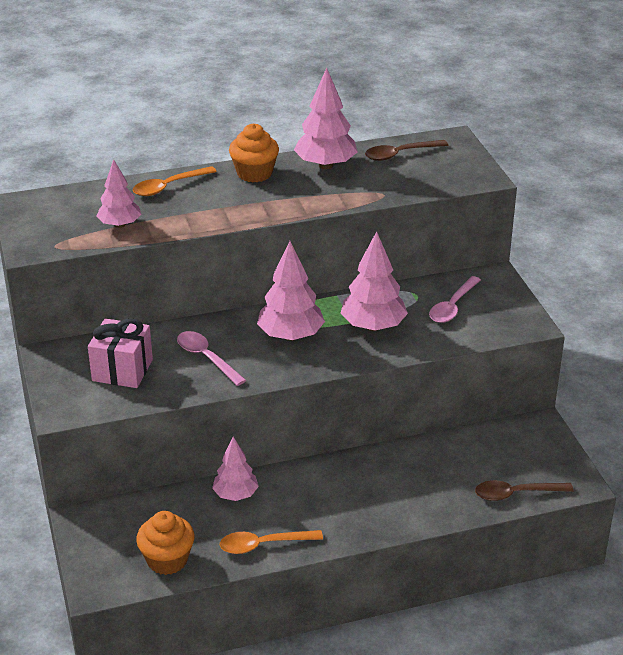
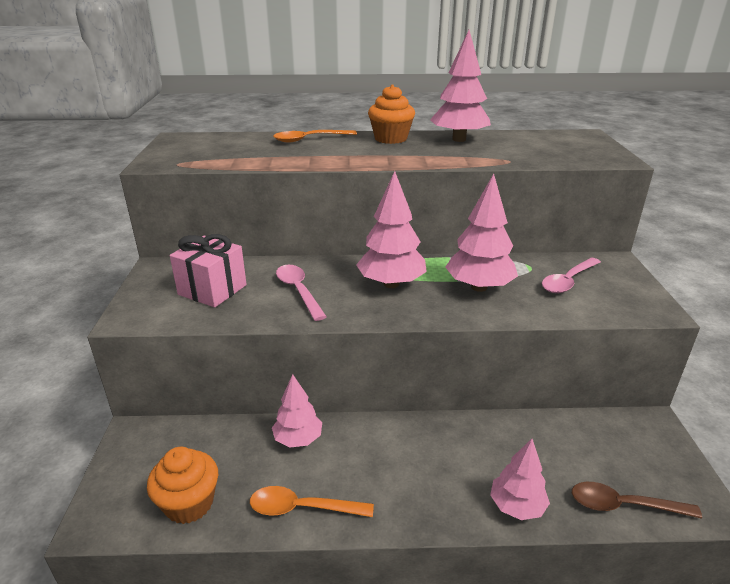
camera: 15 degrees right, 5 degrees down
pink tree [96,159,142,228] -> pink tree moved to [490,439,550,520]
brown spoon [365,140,448,161] -> none

